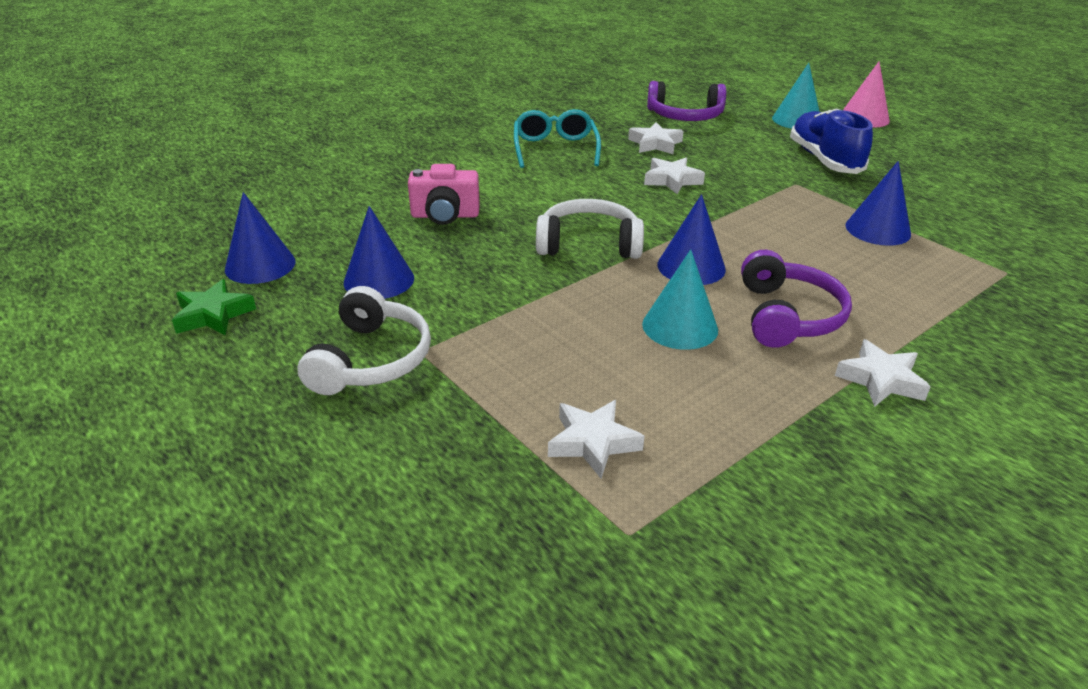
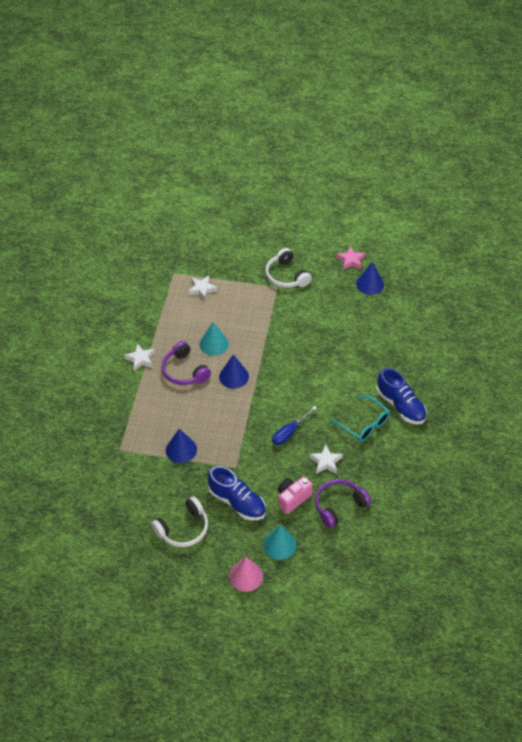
camera: 140 degrees right, 15 degrees up
green star [172,279,256,335] -> pink star [336,246,365,270]
blue cone [344,206,414,299] -> none
pink camera [408,164,480,225] -> pink camera moved to [278,476,313,514]
white headphones [536,199,644,259] -> white headphones moved to [151,496,208,547]
white star [644,158,705,195] -> blue screwdriver [272,406,317,445]
none -> blue shoe [376,368,427,424]

